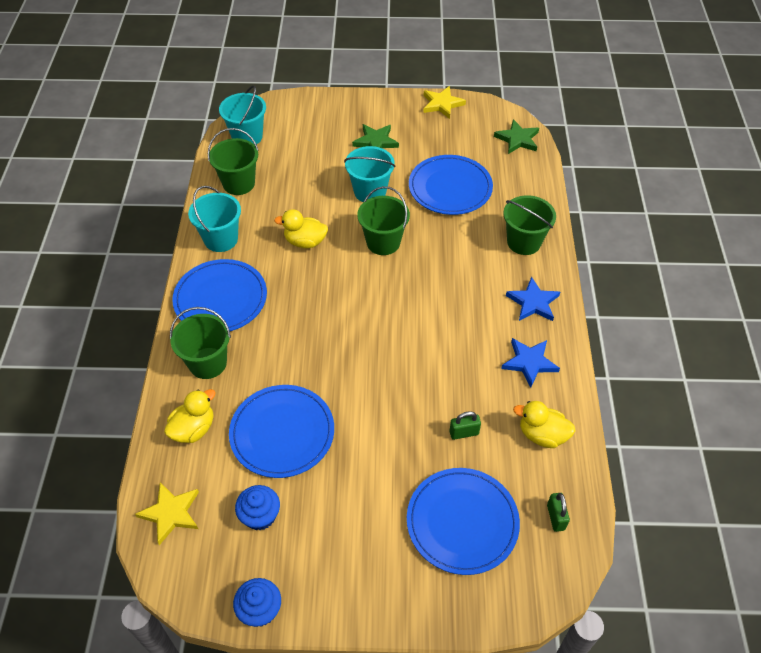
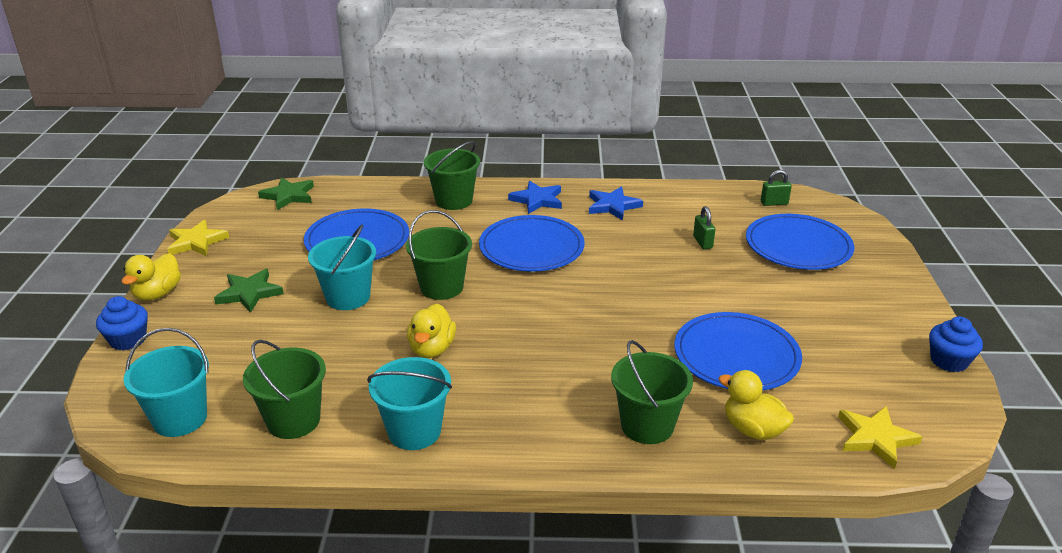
camera: 90 degrees left, 20 degrees down
blue plate [172,259,267,331] -> blue plate moved to [479,215,585,272]
blue cupcake [235,485,280,530] -> blue cupcake moved to [96,296,148,351]
yellow duck [513,401,576,448] -> yellow duck moved to [122,253,181,301]

